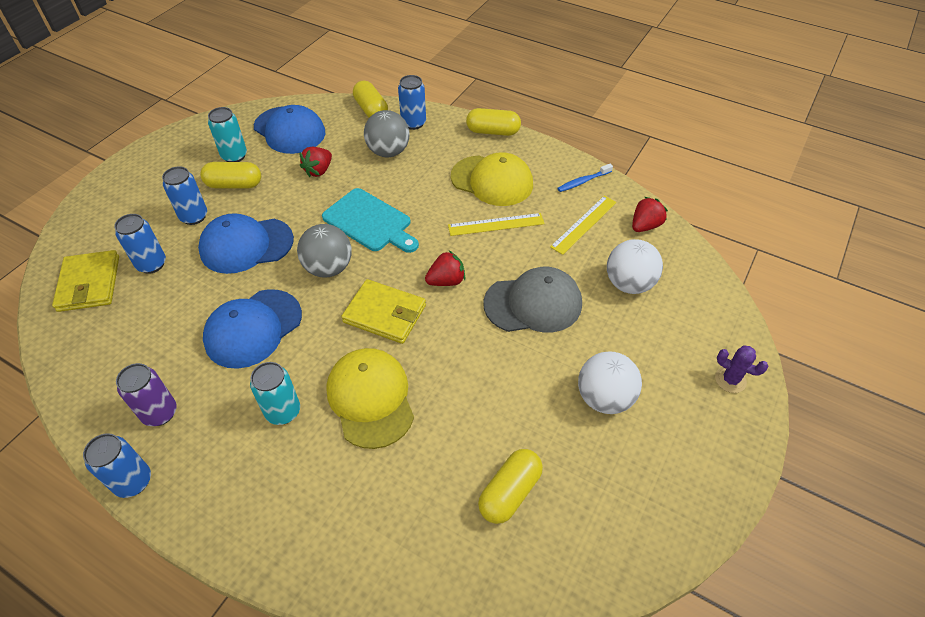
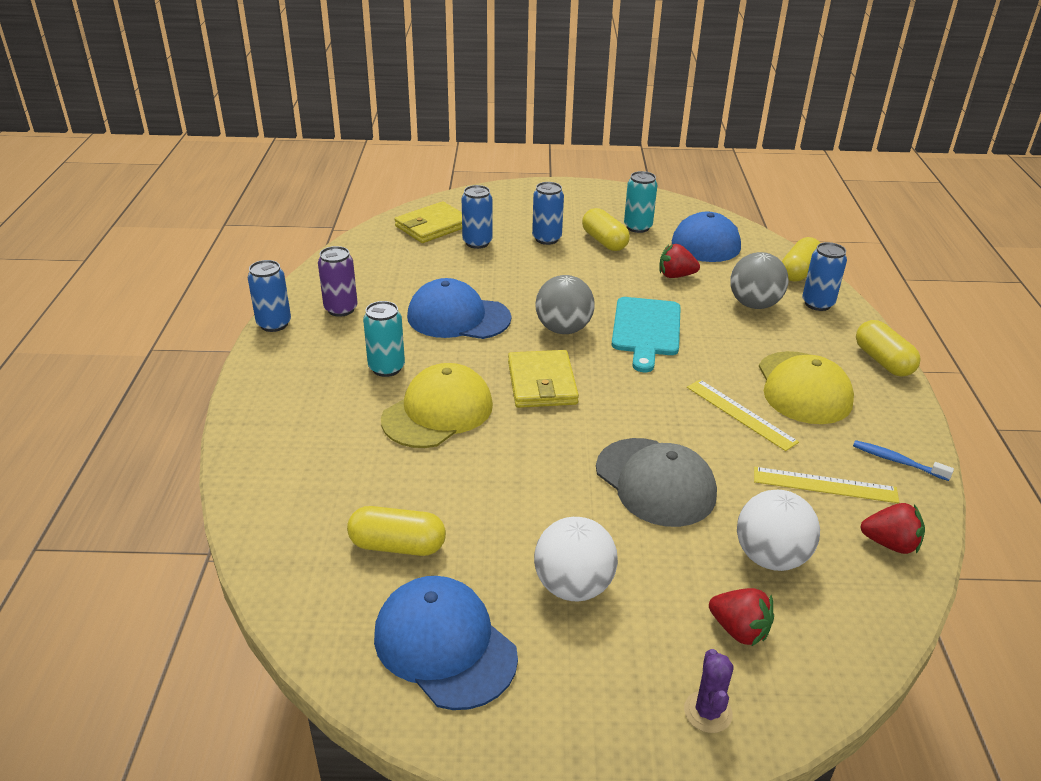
camera: 60 degrees right, 15 degrees down
blue cap [198,213,294,274] -> blue cap moved to [374,576,518,710]
red strawberry [425,251,465,286] -> red strawberry moved to [709,588,774,647]

